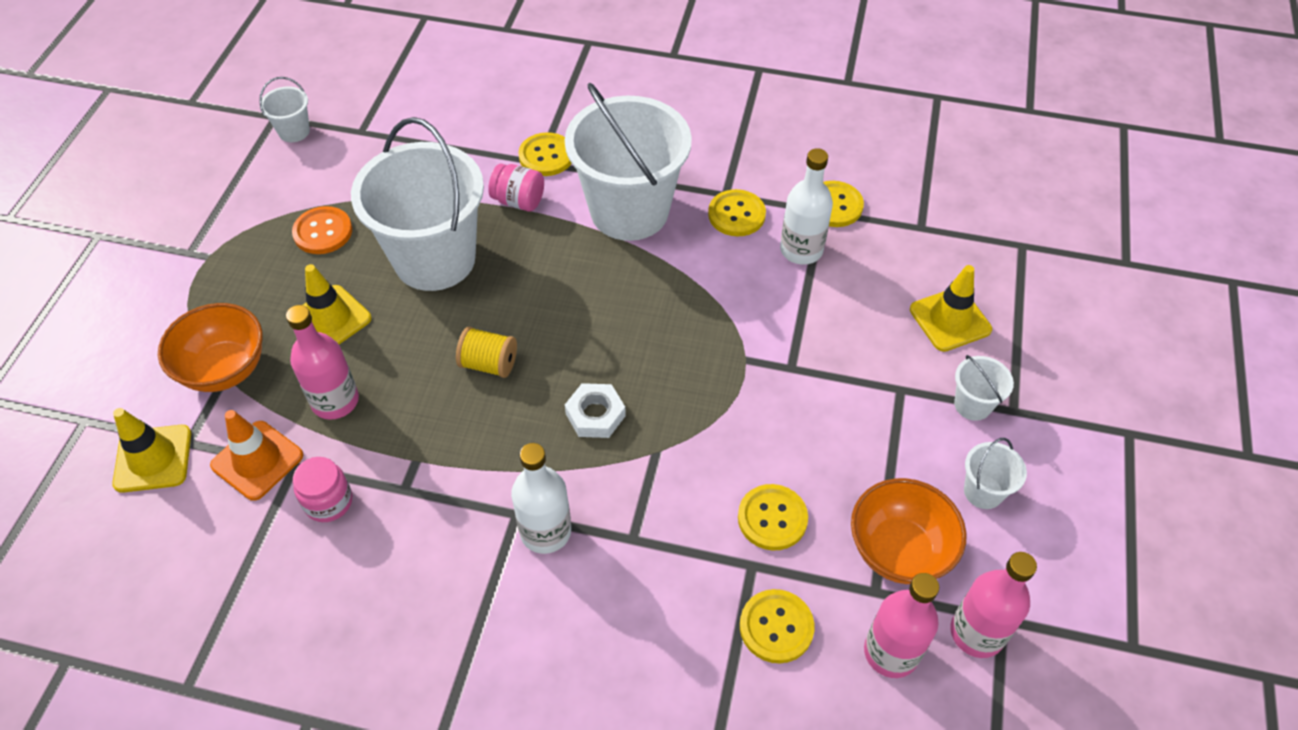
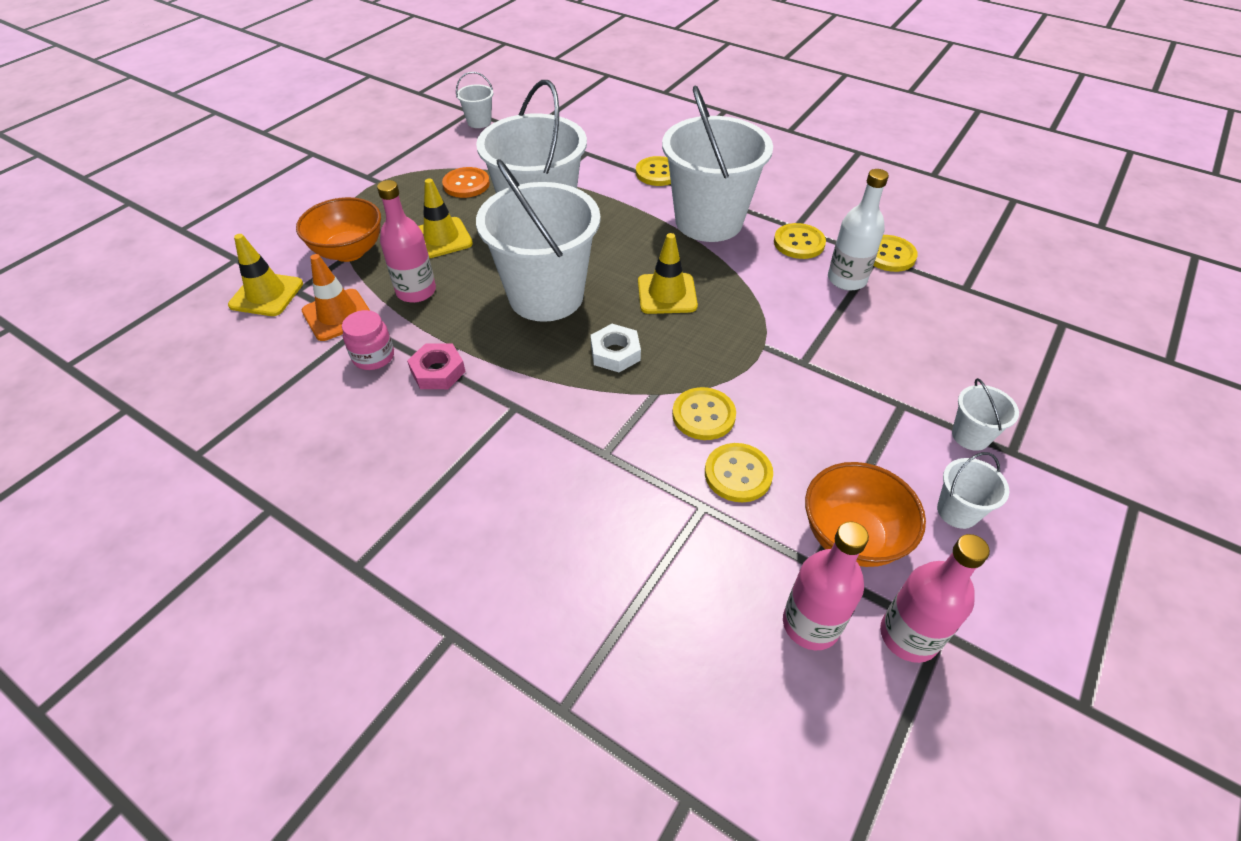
camera: 20 degrees right, 5 degrees down
yellow spool [456,326,517,378] -> white bucket [476,159,601,322]
pink jar [488,163,544,212] -> none
white bottle [511,443,571,554] -> none
yellow button [740,589,814,663] -> yellow button moved to [672,387,736,440]
yellow traffic cone [910,265,992,352] -> yellow traffic cone moved to [638,233,698,314]
none -> pink nut [407,344,466,389]

